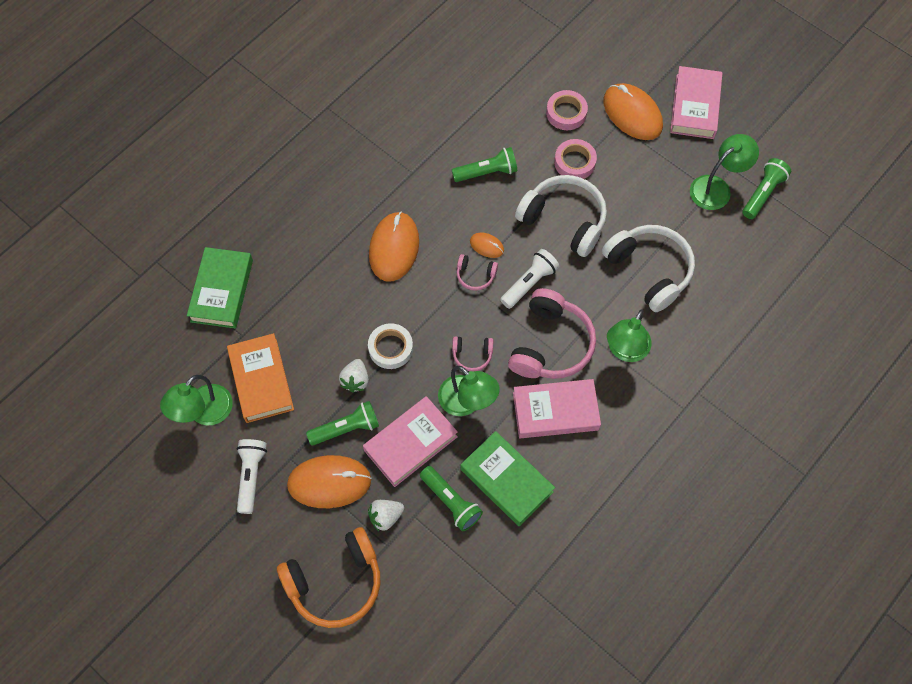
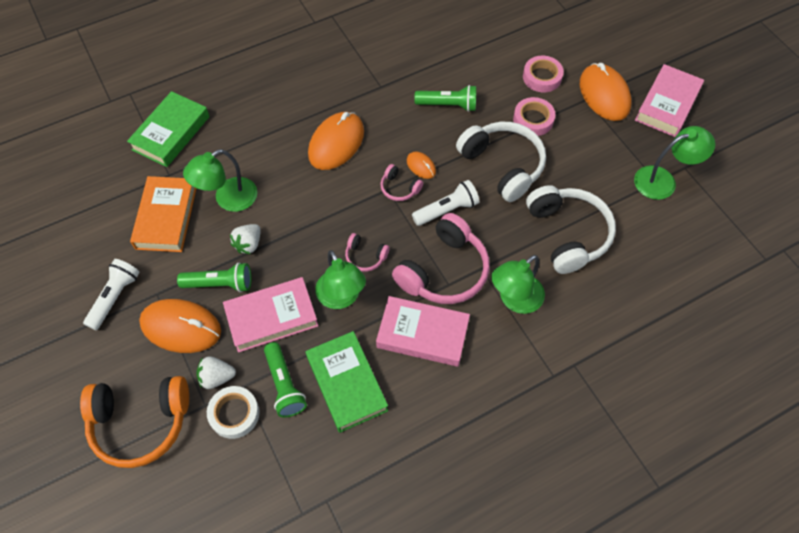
camera: 20 degrees right, 5 degrees down
green lamp [160,375,233,426] -> green lamp moved to [183,149,257,212]
white tape [368,323,413,369] -> white tape moved to [207,386,260,439]
green flashlight [742,158,791,219] -> none

